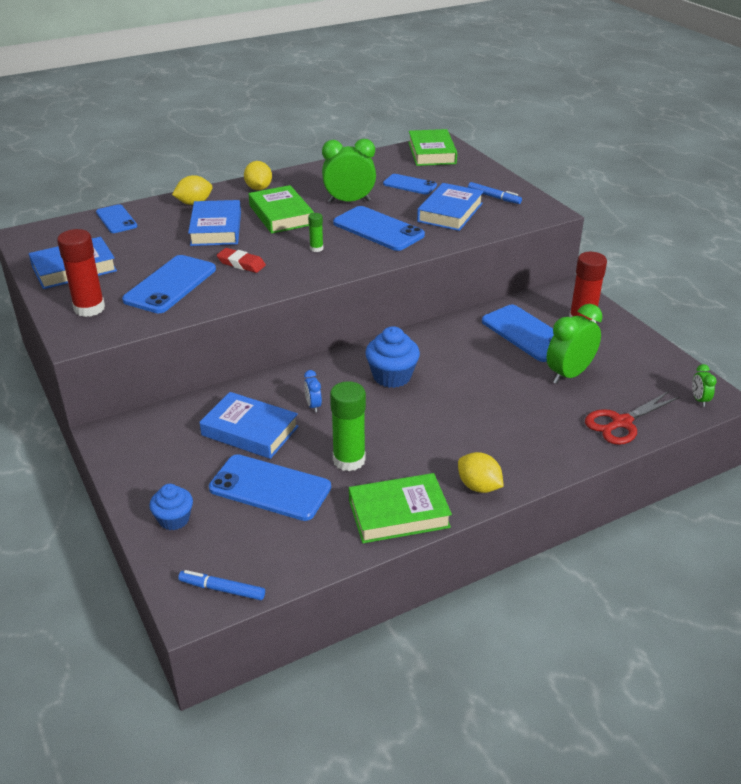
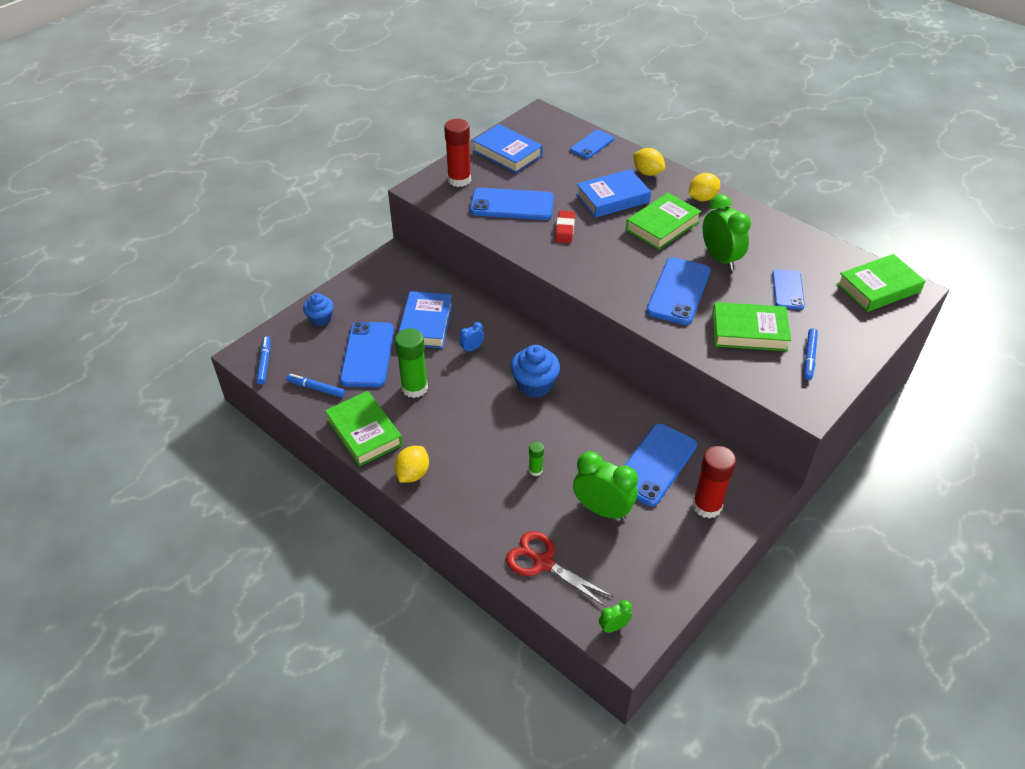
camera: 70 degrees right, 10 degrees up
green glue stick [308,213,323,252] -> green glue stick moved to [529,441,544,476]
blue book [417,183,484,231] -> green book [712,302,791,351]
none -> blue marker [286,374,345,397]

